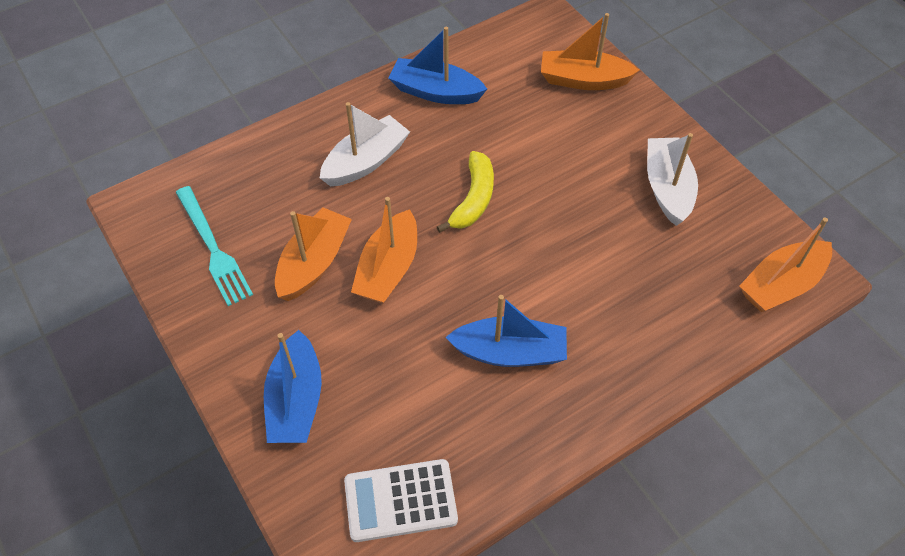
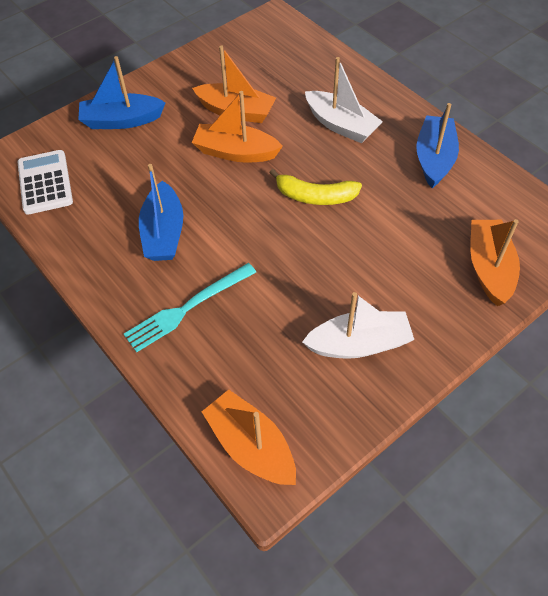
camera: 85 degrees right, 0 degrees up
turquoise fork [175,186,253,306] -> turquoise fork moved to [124,263,256,353]

